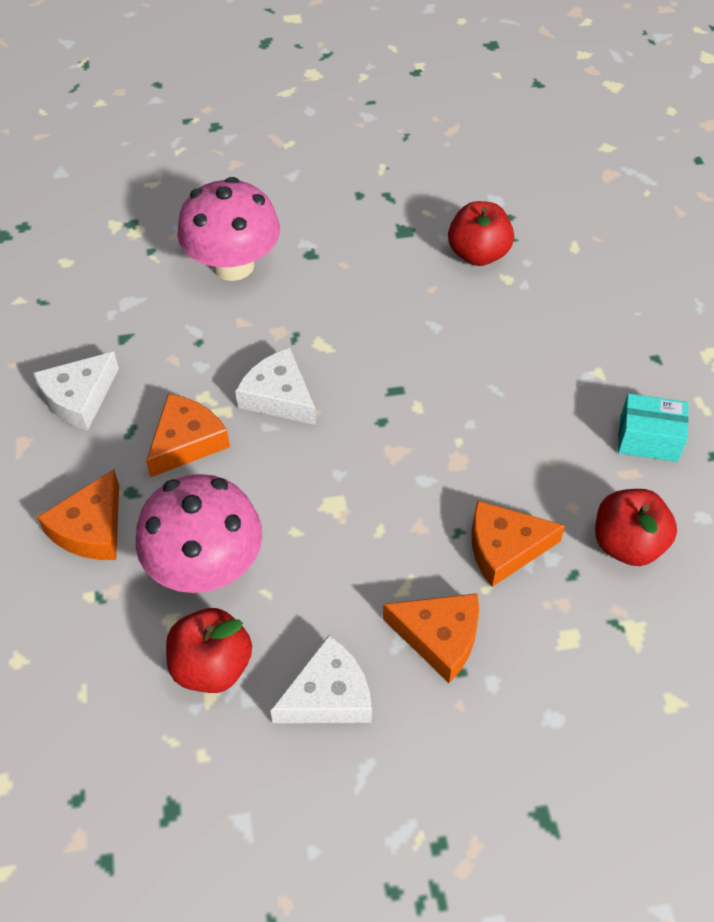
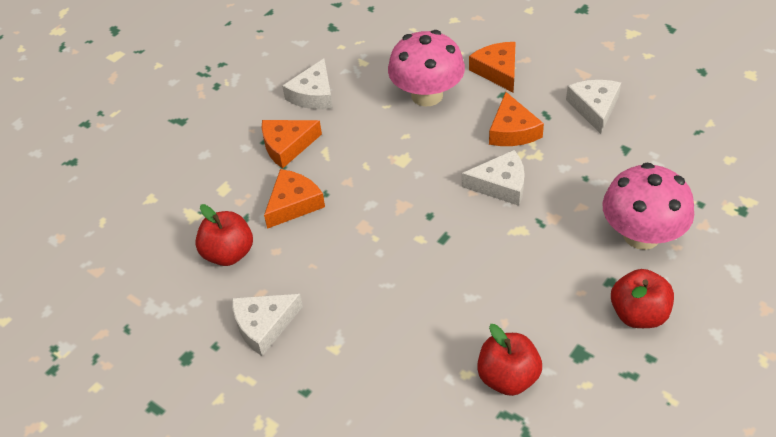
camera: 140 degrees right, 5 degrees down
red apple [166,608,252,693] -> red apple moved to [611,269,674,328]
turquoise box [618,394,689,462] -> white cheese [232,294,303,356]

